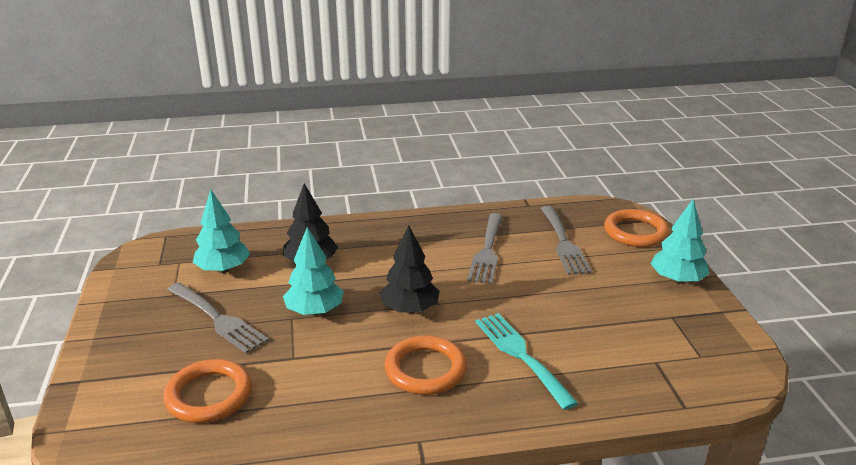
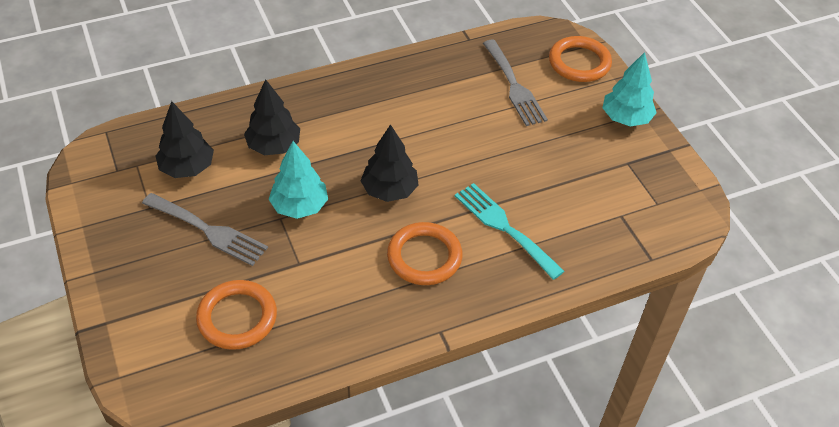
camera: 15 degrees left, 20 degrees up
turquoise tree [192,189,250,273] -> black tree [156,101,214,178]
grey fork [467,213,503,284] -> none

